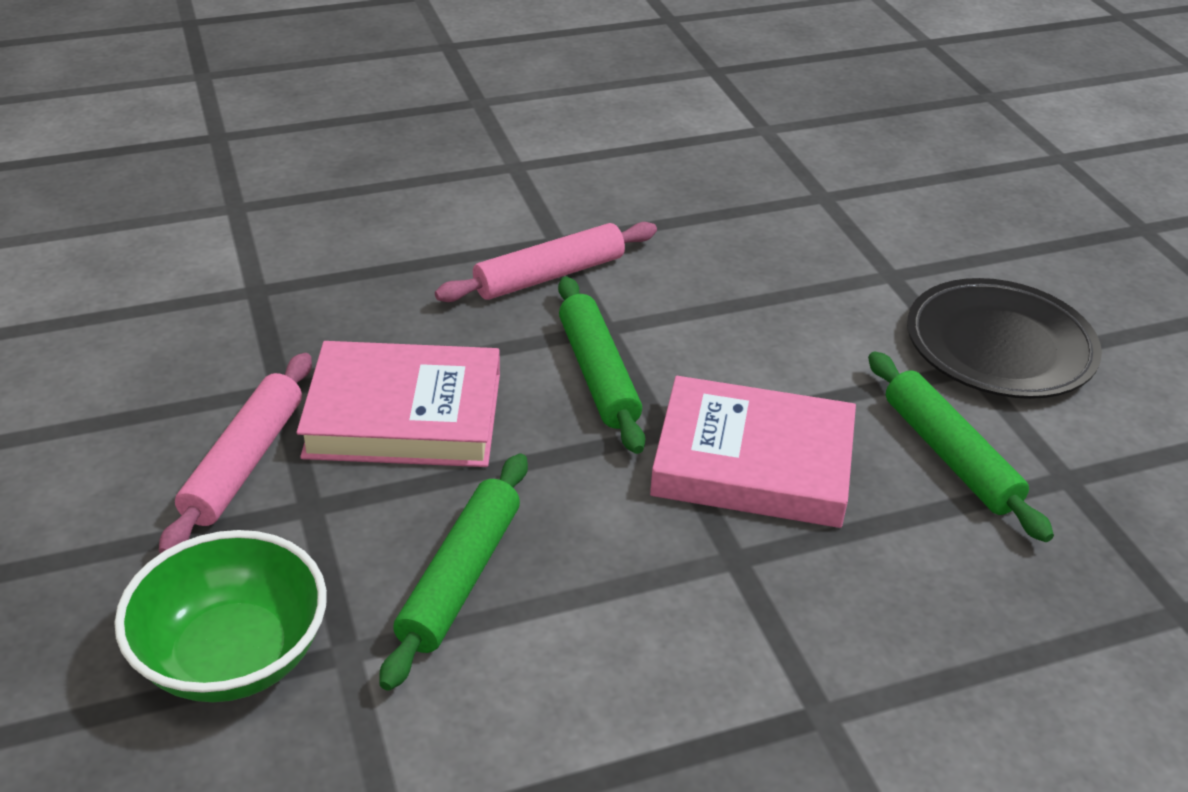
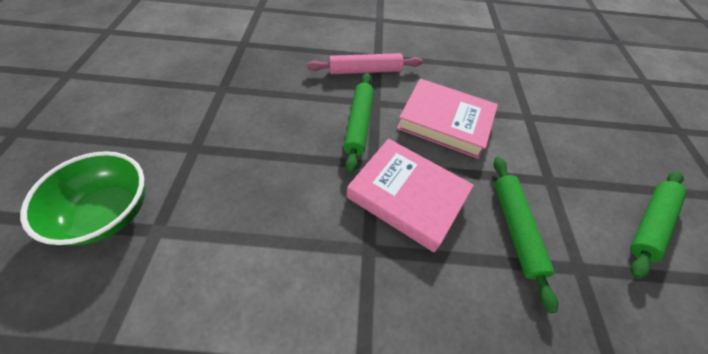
camera: 20 degrees right, 15 degrees up
pink rolling pin [159,353,312,554] -> none
pink book [297,341,500,467] -> pink book moved to [397,79,498,159]
green rolling pin [379,453,528,691] -> green rolling pin moved to [630,171,687,279]
black plate [907,278,1102,399] -> none

